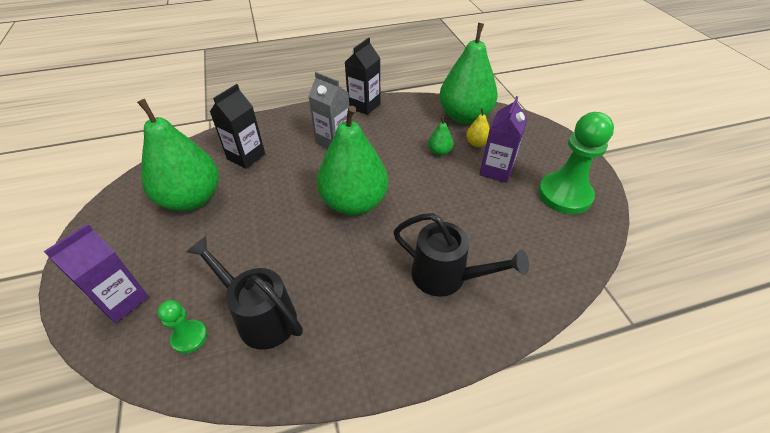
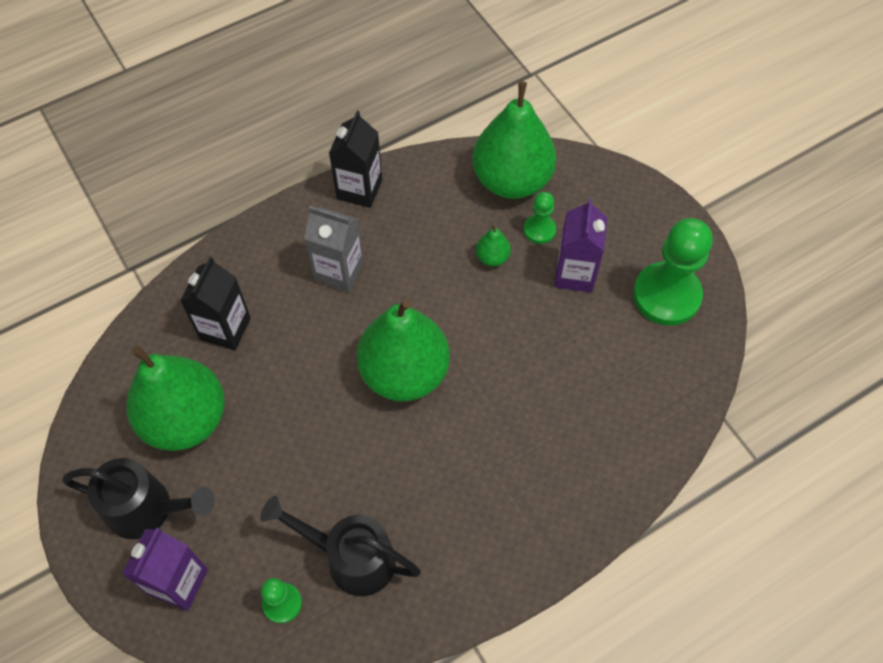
camera: 15 degrees left, 15 degrees up
black watering can [393,213,529,297] -> black watering can moved to [62,458,215,539]
yellow pear [466,108,490,147] -> green pawn [524,192,556,244]

